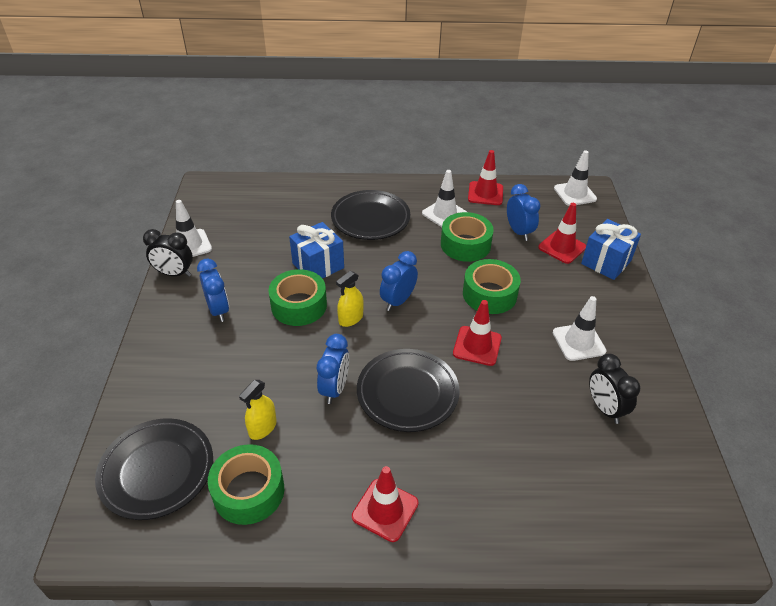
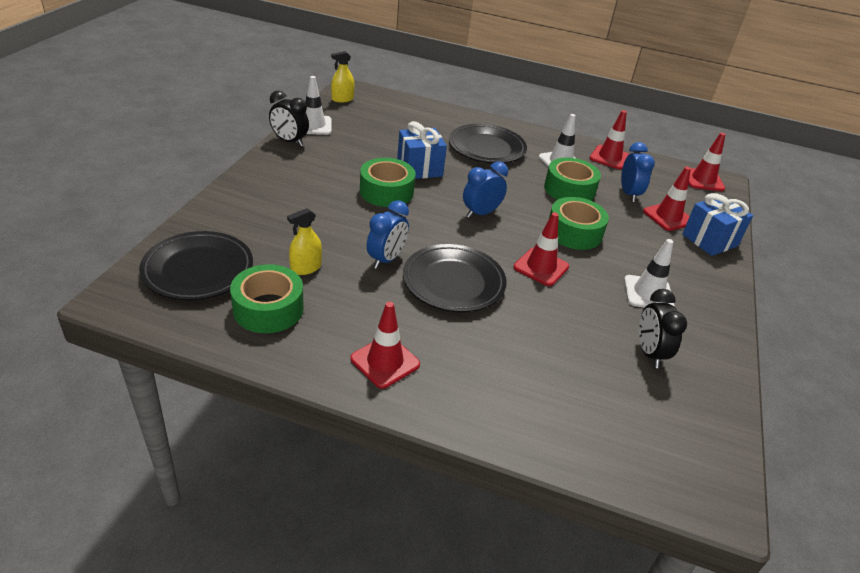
camera: 15 degrees right, 5 degrees down
blue clock [197,258,229,322] -> none
yellow spray bottle [336,271,364,327] -> yellow spray bottle moved to [331,51,355,103]
white traffic cone [554,150,597,206] -> red traffic cone [688,133,726,191]

